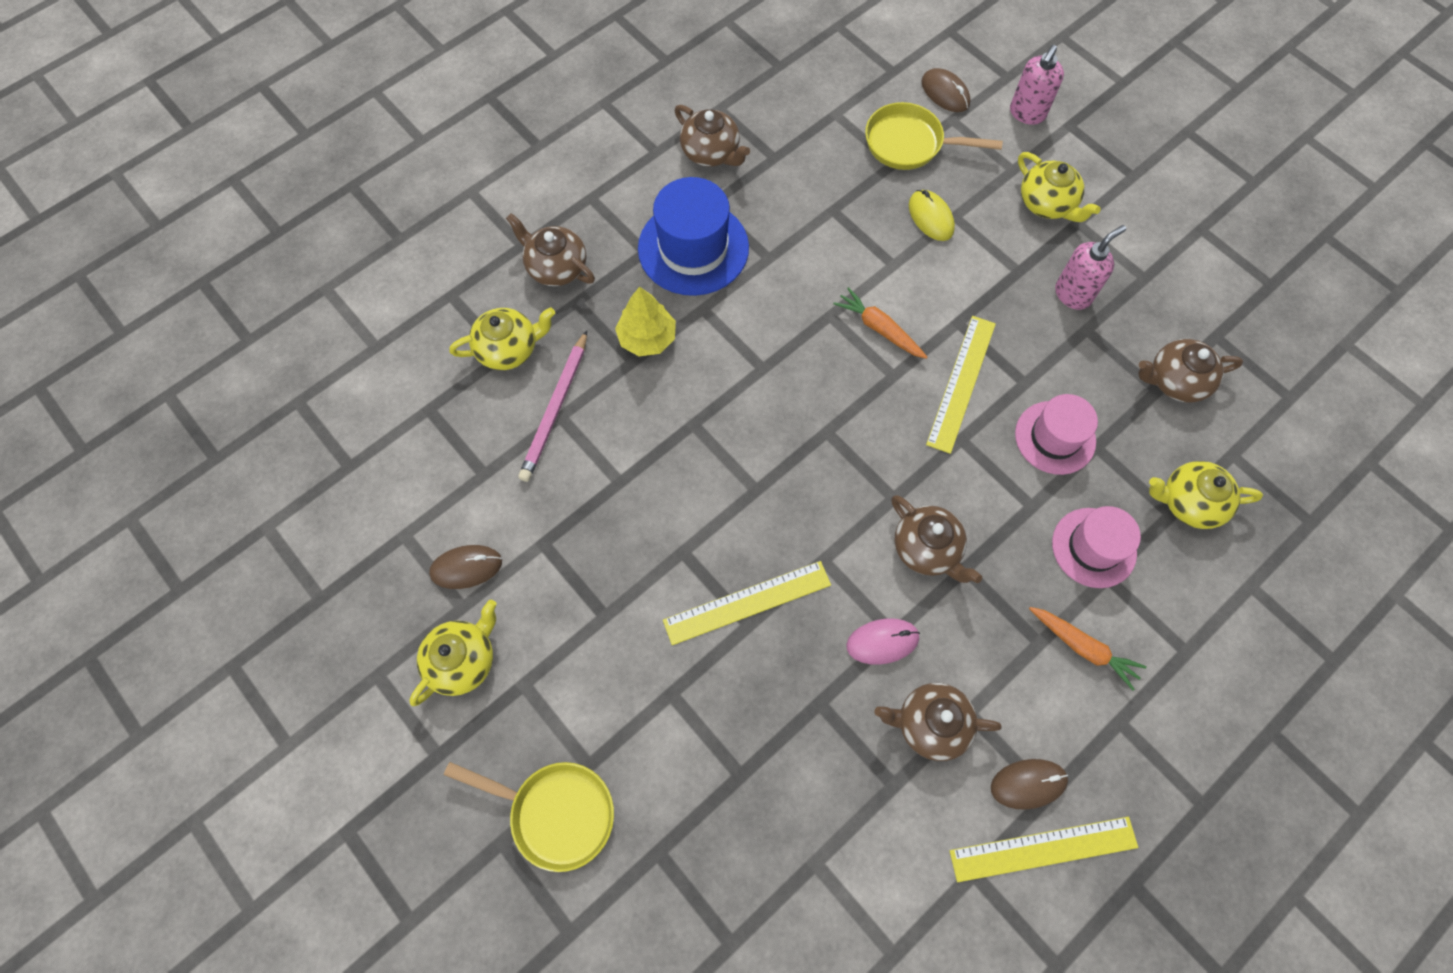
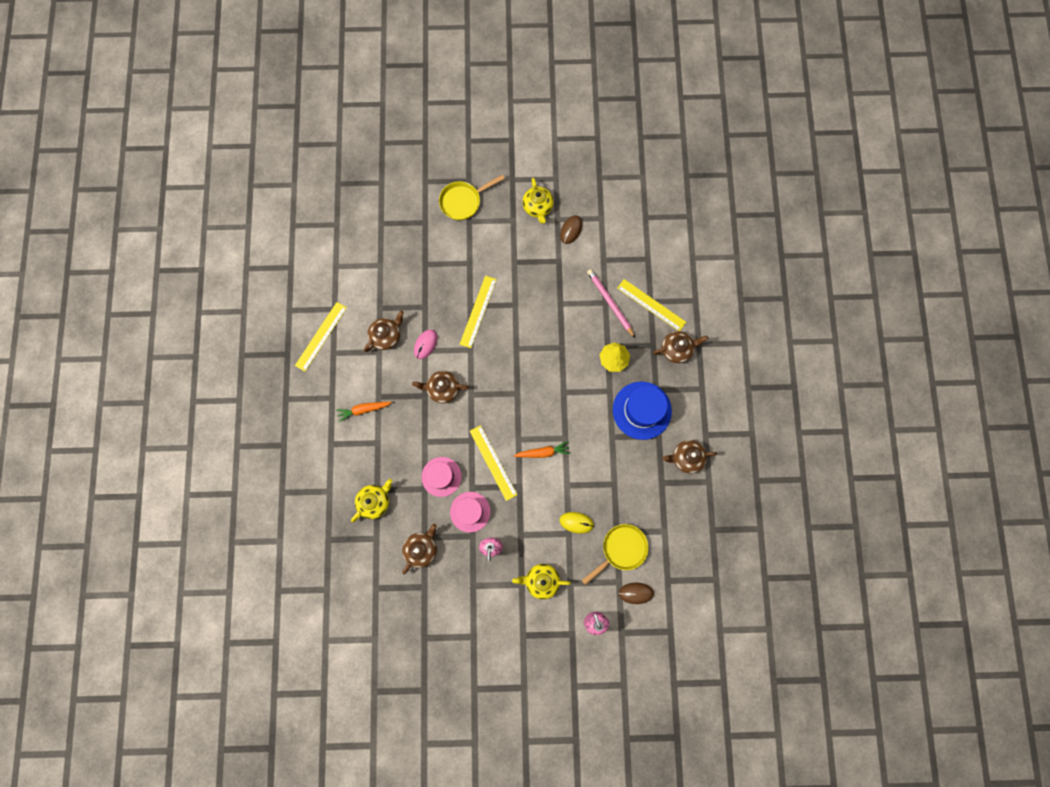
camera: 130 degrees right, 10 degrees up
yellow teapot [449,308,555,370] -> yellow ruler [617,279,686,331]
brown mouse [991,759,1068,810] -> none
pink hat [1052,506,1141,588] -> pink hat moved to [450,492,490,532]

